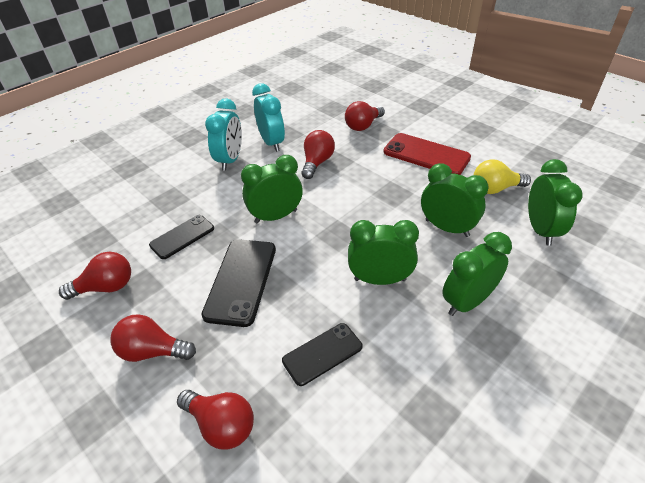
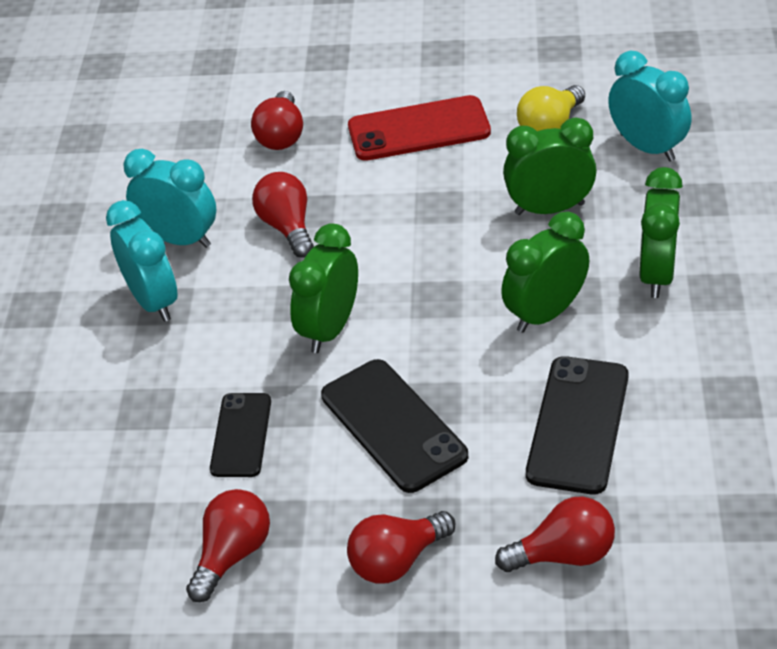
camera: 40 degrees left, 0 degrees up
black phone [282,323,363,386] -> black phone [526,356,629,494], size x1.56
green clock [528,159,583,246] -> turquoise clock [608,51,691,162]

